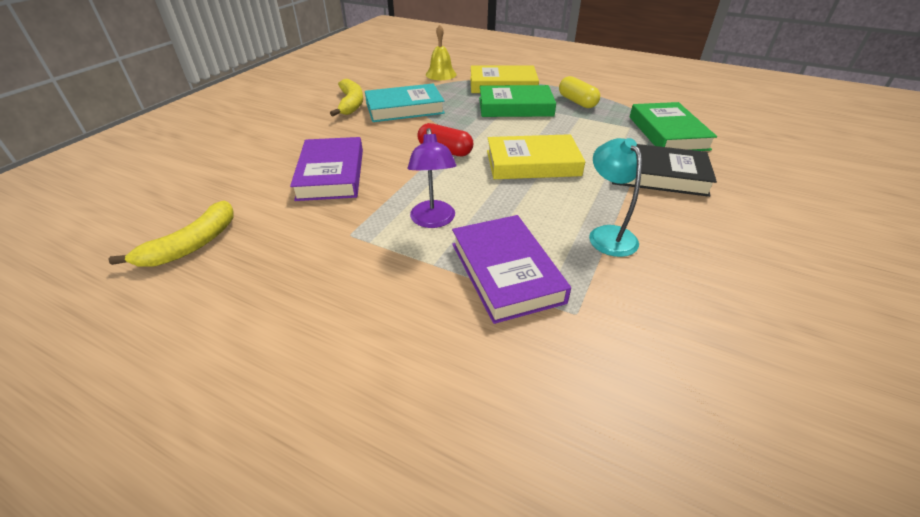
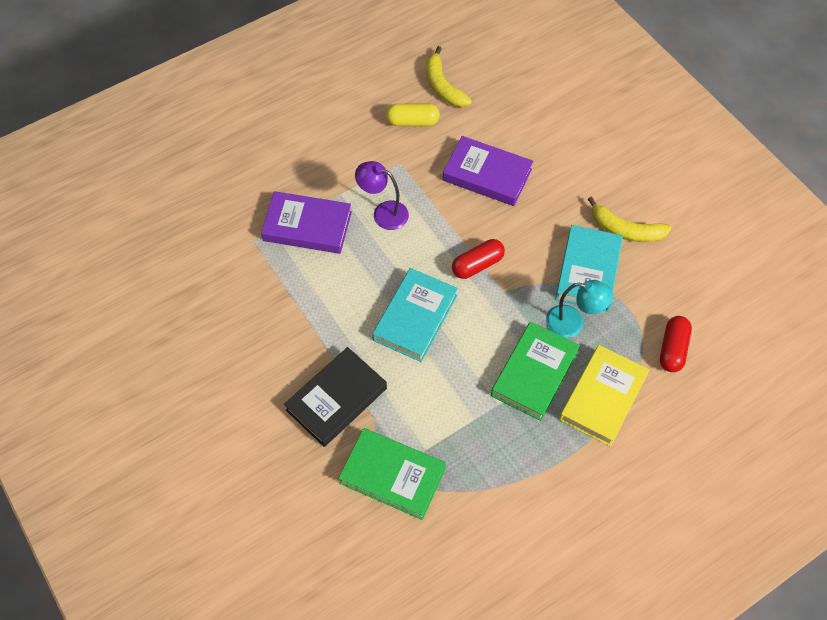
camera: 120 degrees right, 20 degrees up
yellow bell [426,25,457,80] -> red capsule [660,316,692,372]
yellow book [487,134,585,179] -> turquoise book [372,268,458,362]
yellow capsule [559,76,600,108] -> yellow capsule moved to [386,103,440,126]
turquoise lamp [589,138,642,257] -> turquoise lamp moved to [546,280,613,338]

